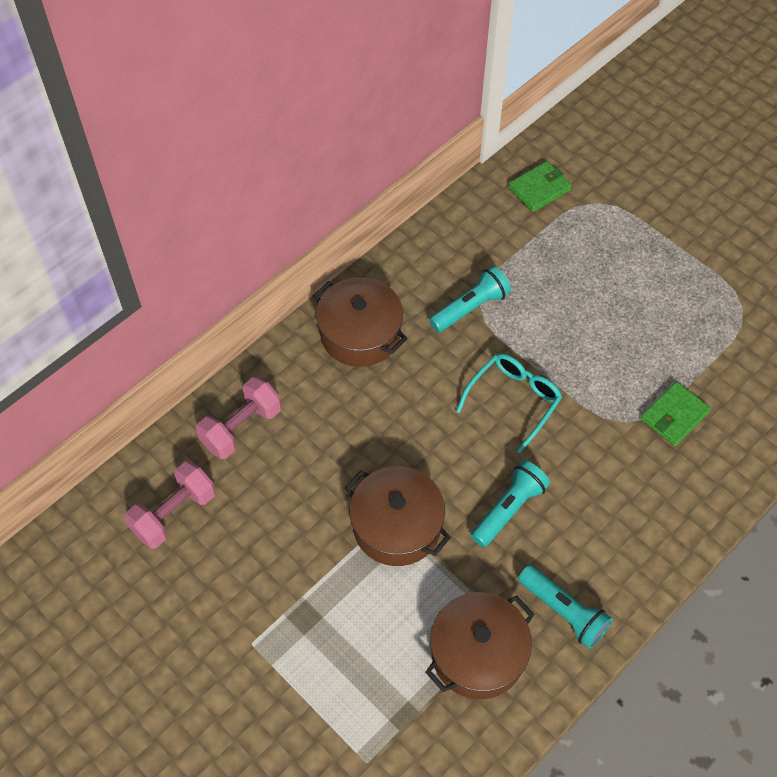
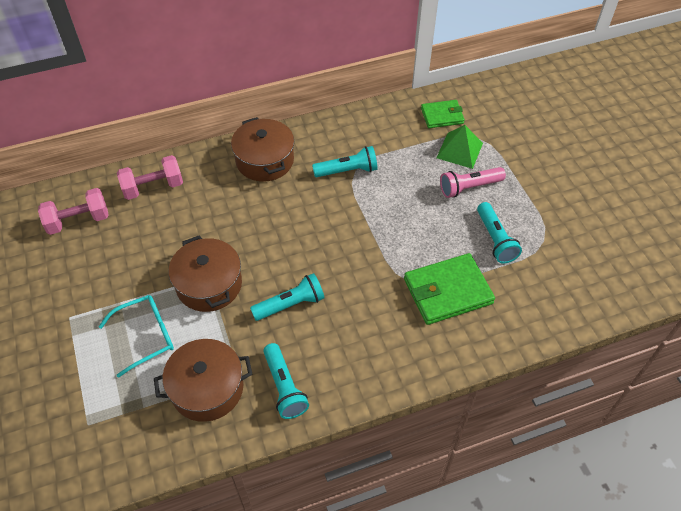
camera: 25 degrees right, 5 degrees down
turquoise glasses [456,353,562,453] -> turquoise glasses moved to [98,295,174,378]
green wallet [641,382,711,446] -> green wallet [404,253,495,325], size x1.65
none -> green pyramid [436,125,483,169]
none -> pink flashlight [440,167,506,198]
none -> turquoise flashlight [477,202,522,263]

